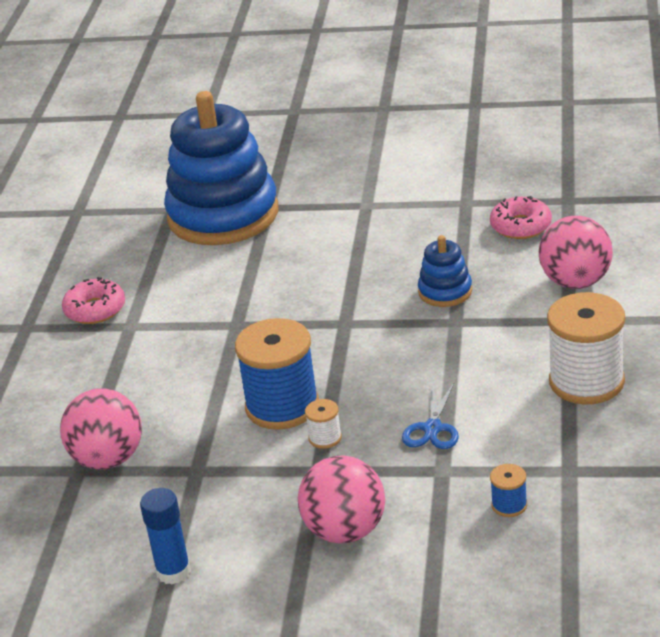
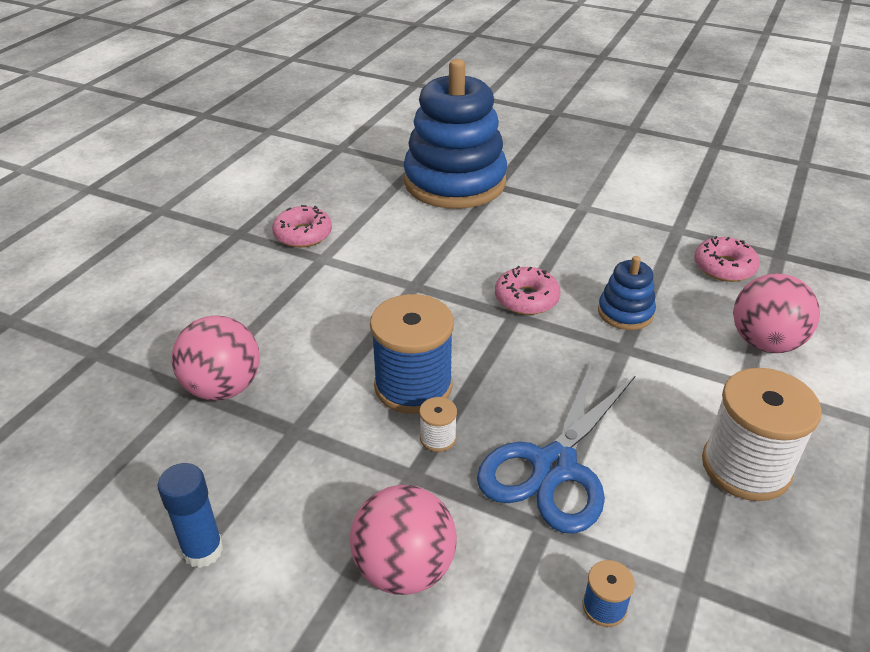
camera: 15 degrees right, 5 degrees up
blue scissors [402,383,459,449] -> blue scissors [477,361,636,534], size x1.97
none -> pink donut [495,266,561,315]

